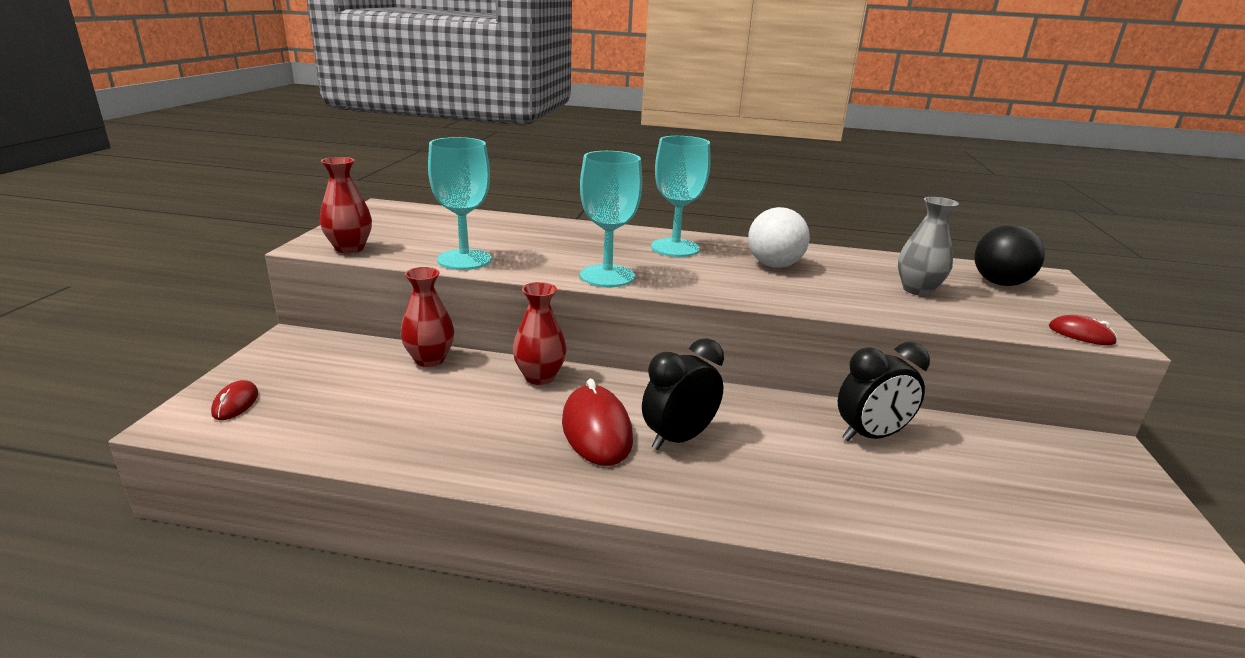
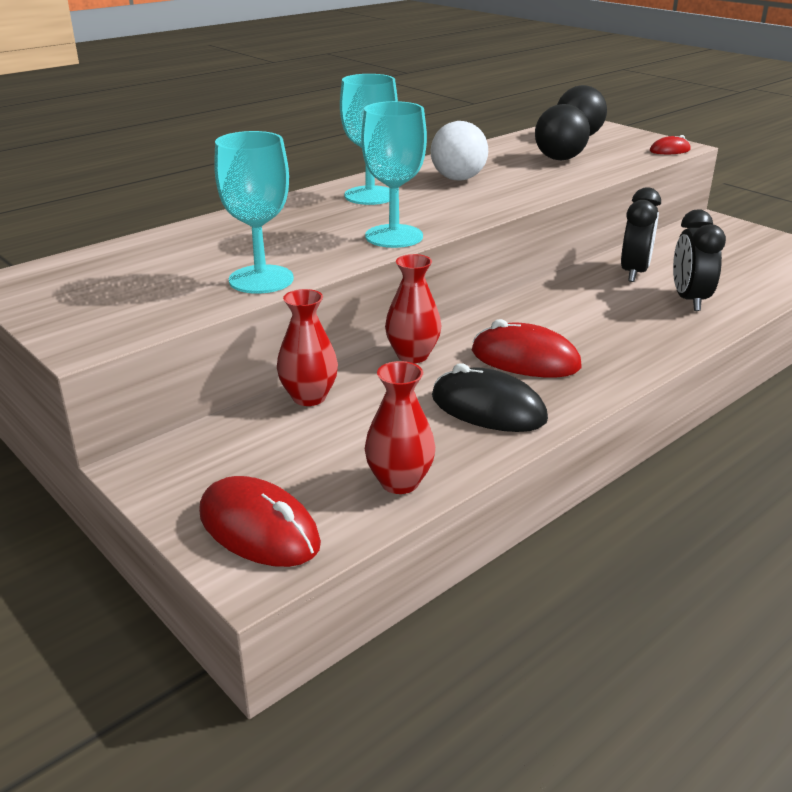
camera: 50 degrees left, 5 degrees up
red mouse [211,380,258,420] -> red mouse [199,476,321,567], size x1.92
red vase [320,157,372,253] -> red vase moved to [365,361,435,494]
black clock [642,338,724,450] -> black clock moved to [673,210,726,311]
grey vase [898,197,959,296] -> black ball [535,104,590,161]
none -> black mouse [432,363,548,432]

